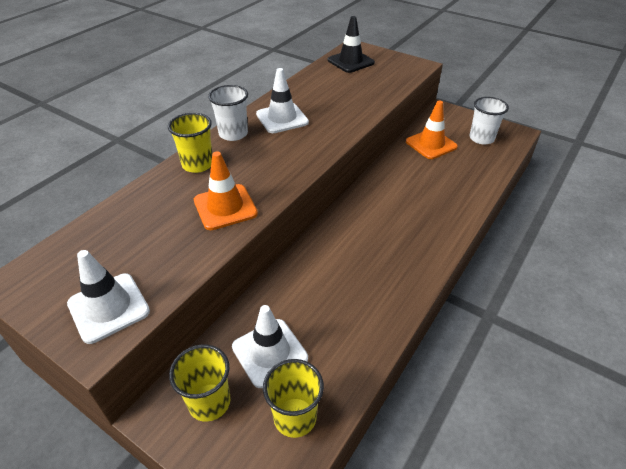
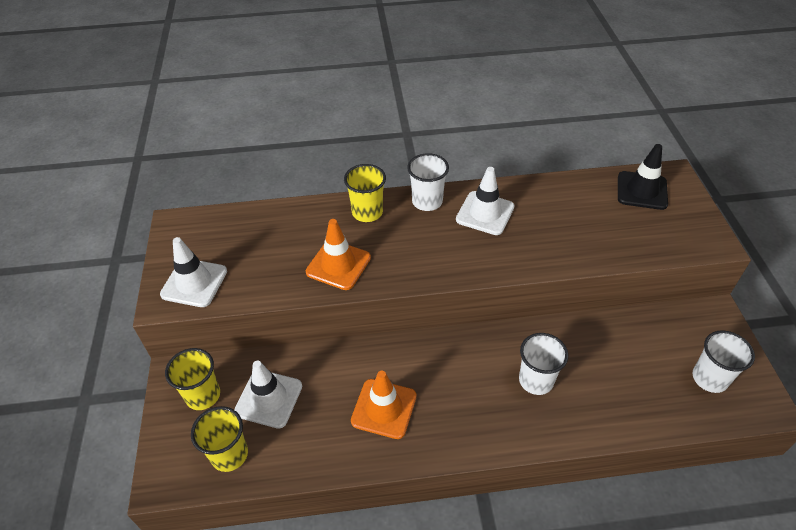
camera: 50 degrees right, 5 degrees up
orange traffic cone [406,101,458,159] -> orange traffic cone moved to [351,371,416,439]
none -> white cup [519,333,568,395]

